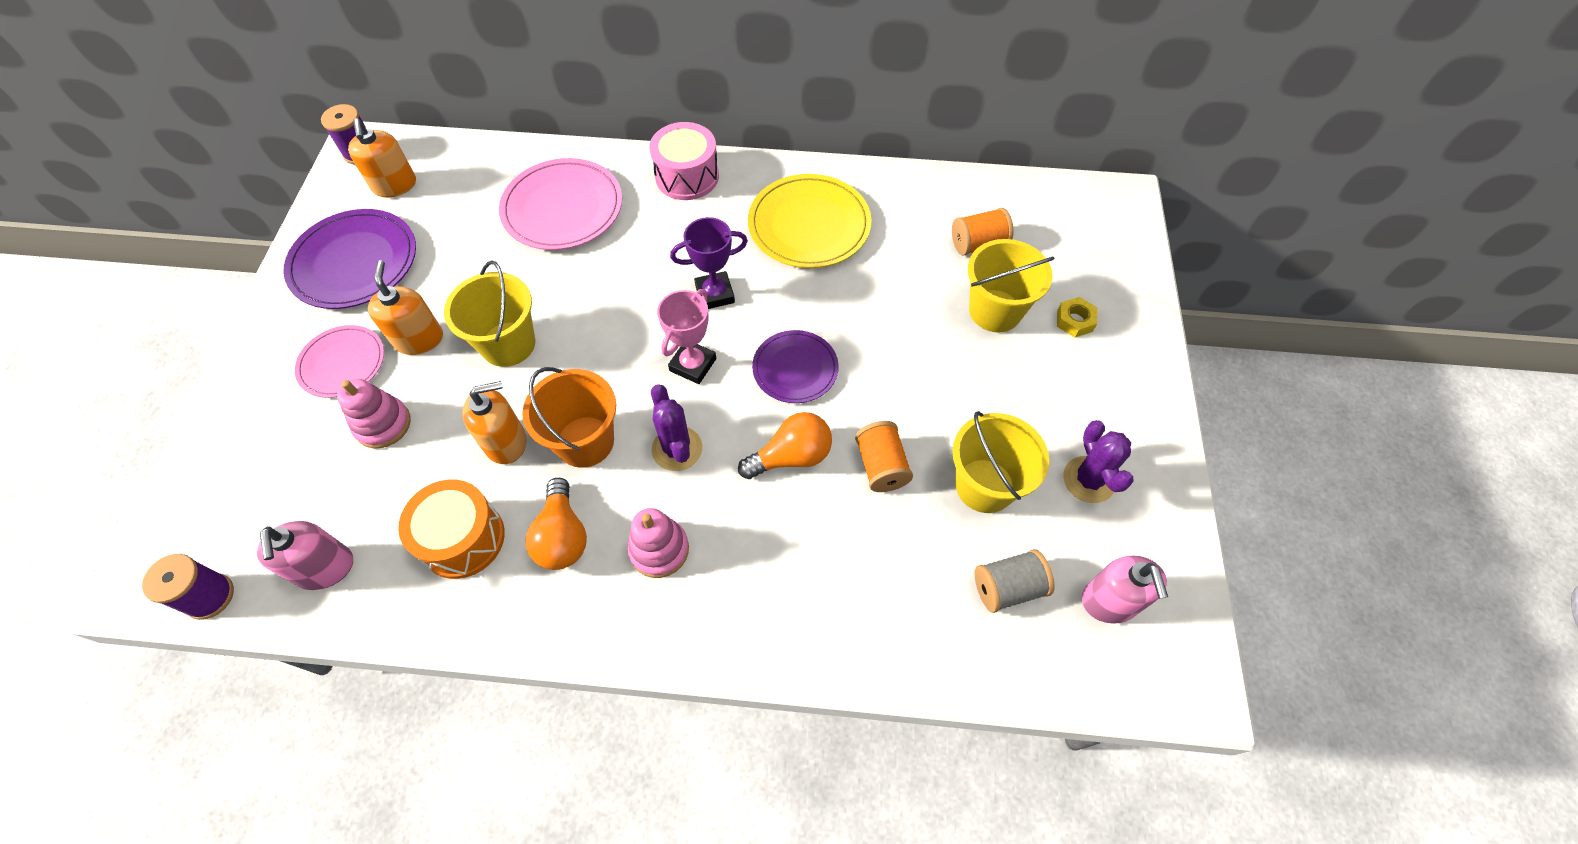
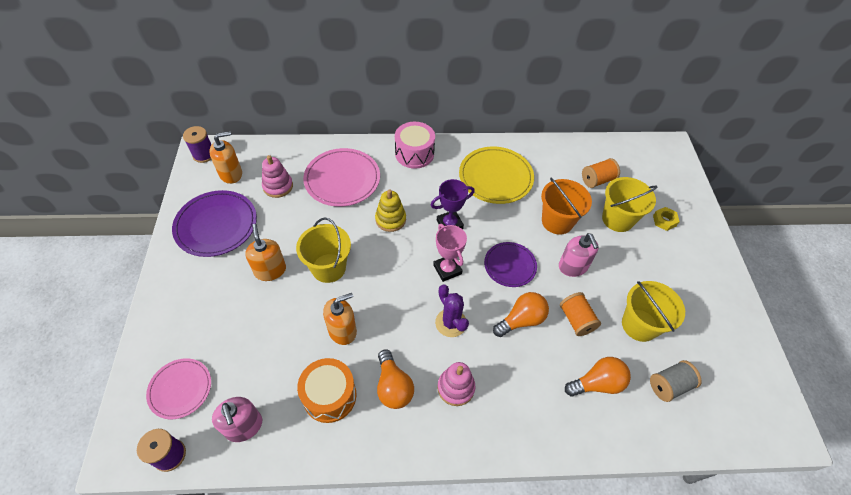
camera: 10 degrees left, 5 degrees down
pink plate [295,325,384,398] -> pink plate moved to [146,358,211,419]
pink stacking toy [337,379,411,448] -> pink stacking toy moved to [262,155,293,198]
orange soap dispenser [348,119,416,197] -> orange soap dispenser turned 90 degrees counterclockwise [209,131,242,184]
orange bucket [522,367,616,468] -> orange bucket moved to [541,178,592,235]
pink trophy [657,289,716,384] -> pink trophy turned 45 degrees counterclockwise [433,224,467,282]
purple cactus [1063,420,1134,503] -> none
pink soap dispenser [1082,555,1168,624] -> pink soap dispenser moved to [559,233,599,277]
none -> yellow stacking toy [375,190,406,232]
none -> orange light bulb [565,357,631,397]

